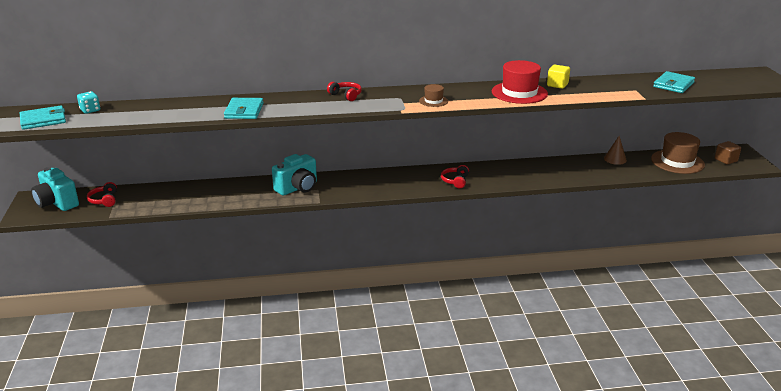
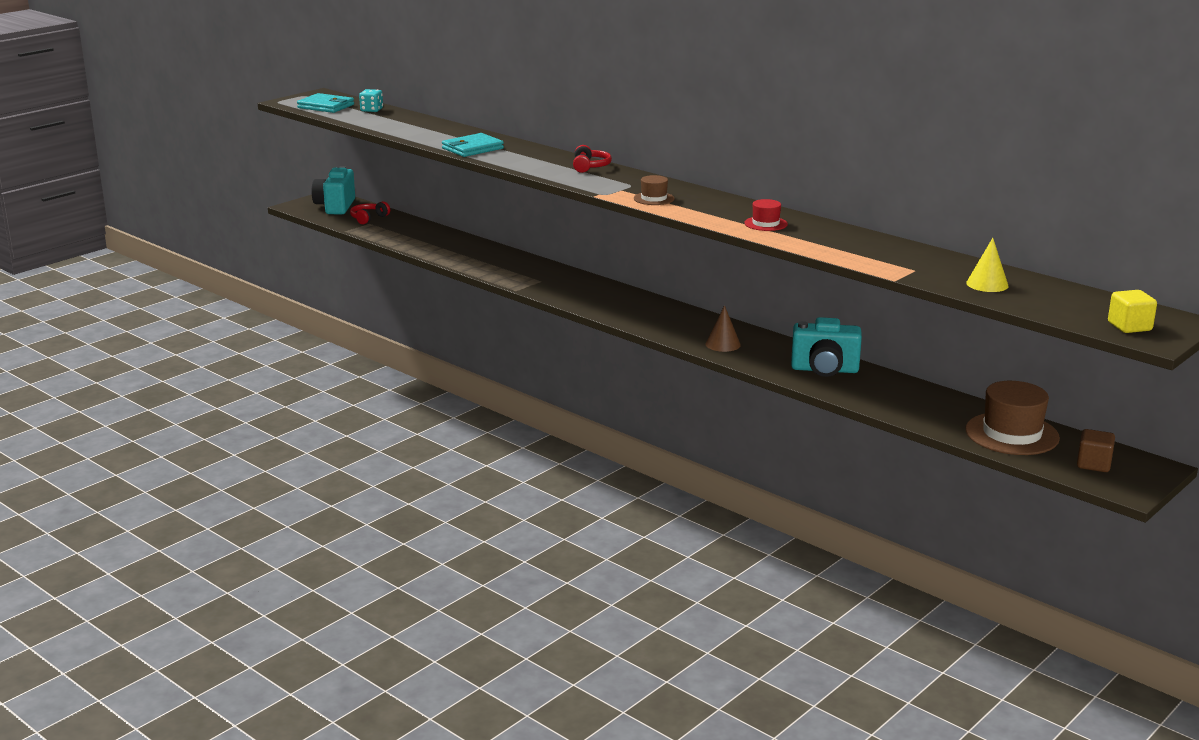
camera: 50 degrees right, 5 degrees down
turquoise camera [272,154,317,195] -> turquoise camera moved to [791,317,862,377]
red headphones [441,165,469,188] -> none
red hat [492,60,548,104] -> red hat [744,199,788,231], size x0.51
yellow cube [547,65,570,89] -> yellow cube moved to [1108,290,1157,333]
brown cone [604,136,627,165] -> brown cone moved to [706,305,741,352]
turquoise wallet [653,71,695,93] -> yellow cone [966,238,1008,292]

